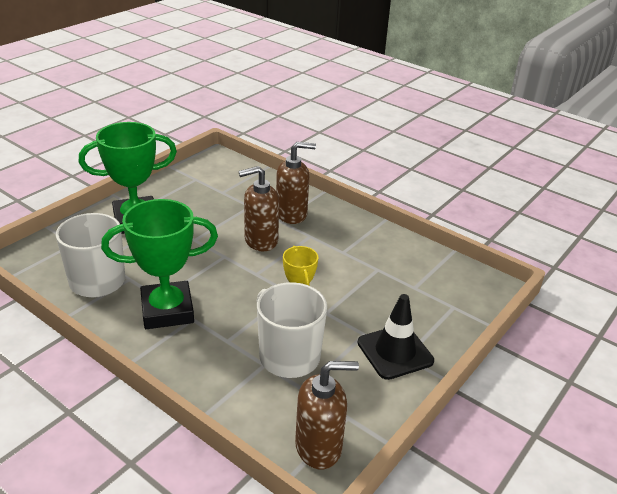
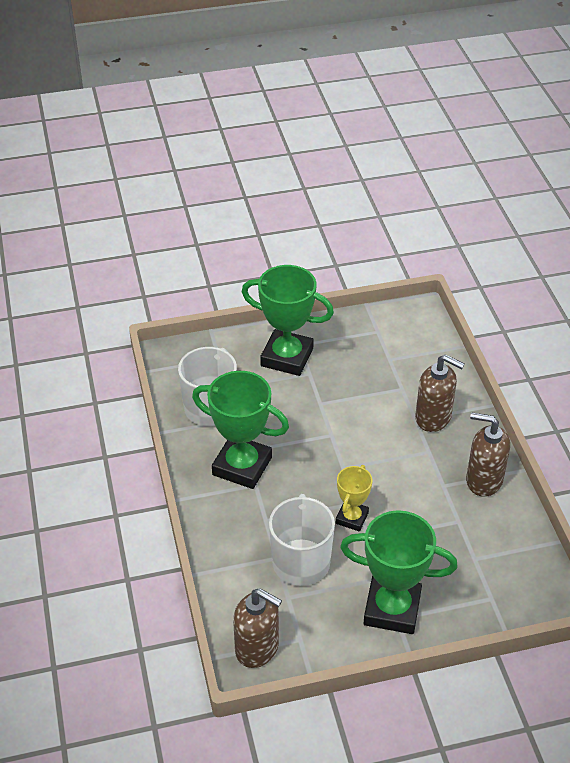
camera: 40 degrees right, 10 degrees up
brown soap dispenser [239,166,279,251] -> brown soap dispenser moved to [466,413,510,497]
black traffic cone [358,294,434,380] -> green trophy [340,510,458,634]

